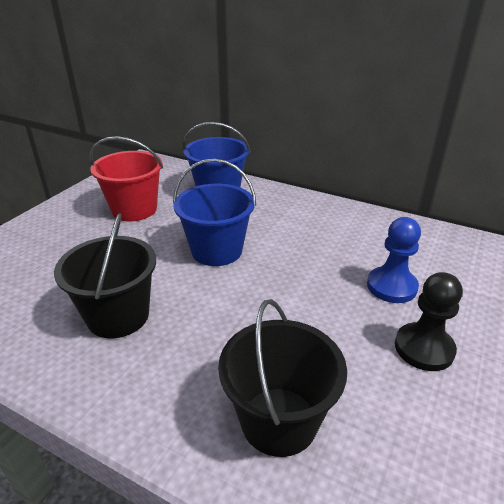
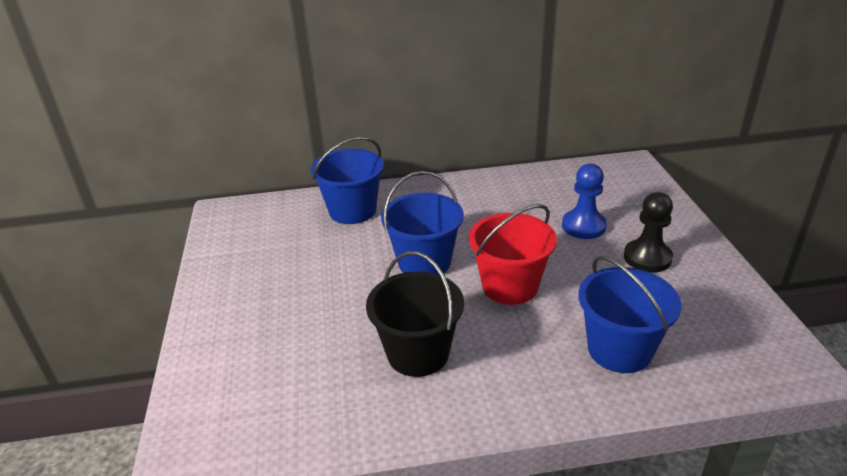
camera: 35 degrees left, 0 degrees up
red bucket [89,136,163,221] -> red bucket moved to [469,204,557,305]
black bucket [218,299,347,457] -> blue bucket [578,256,682,373]

